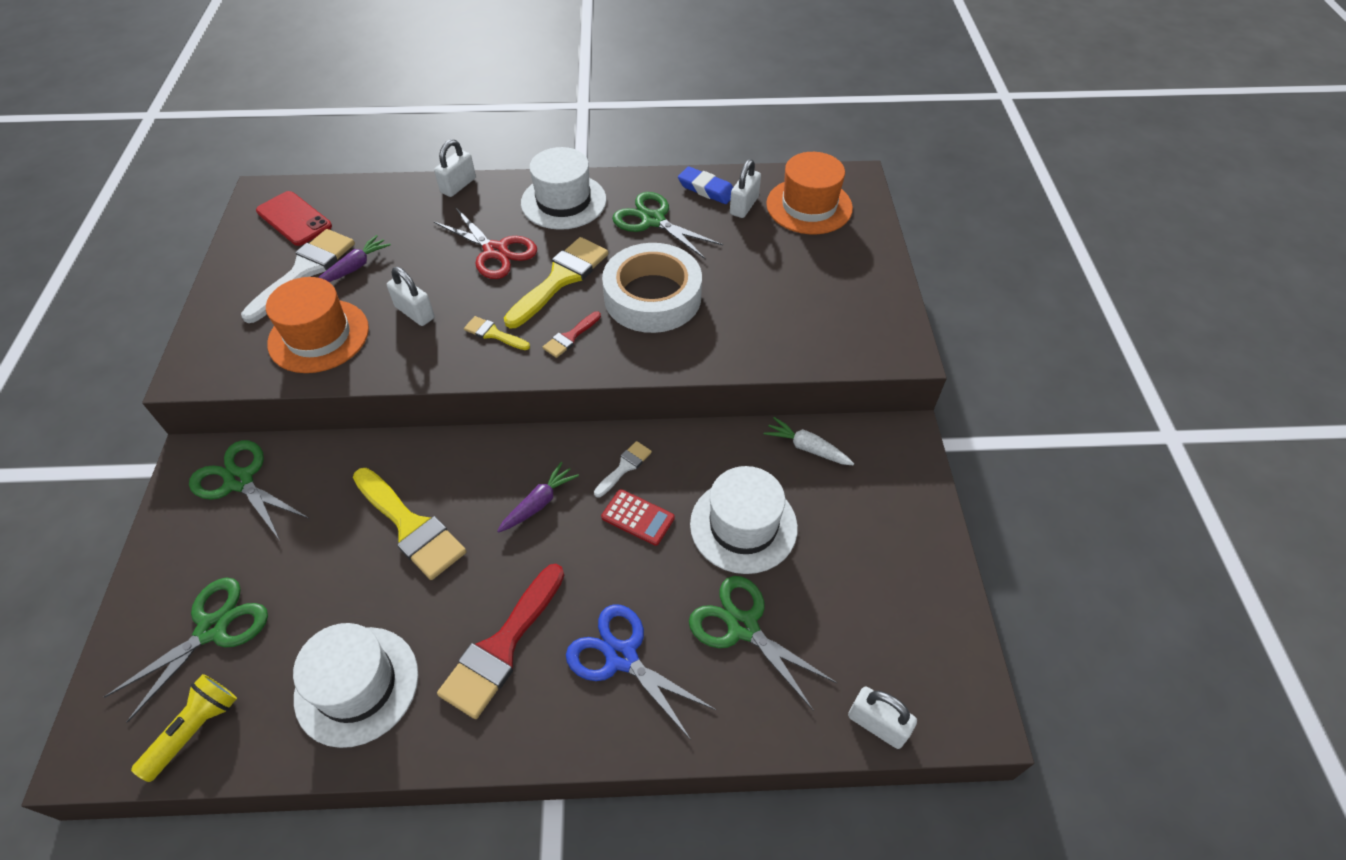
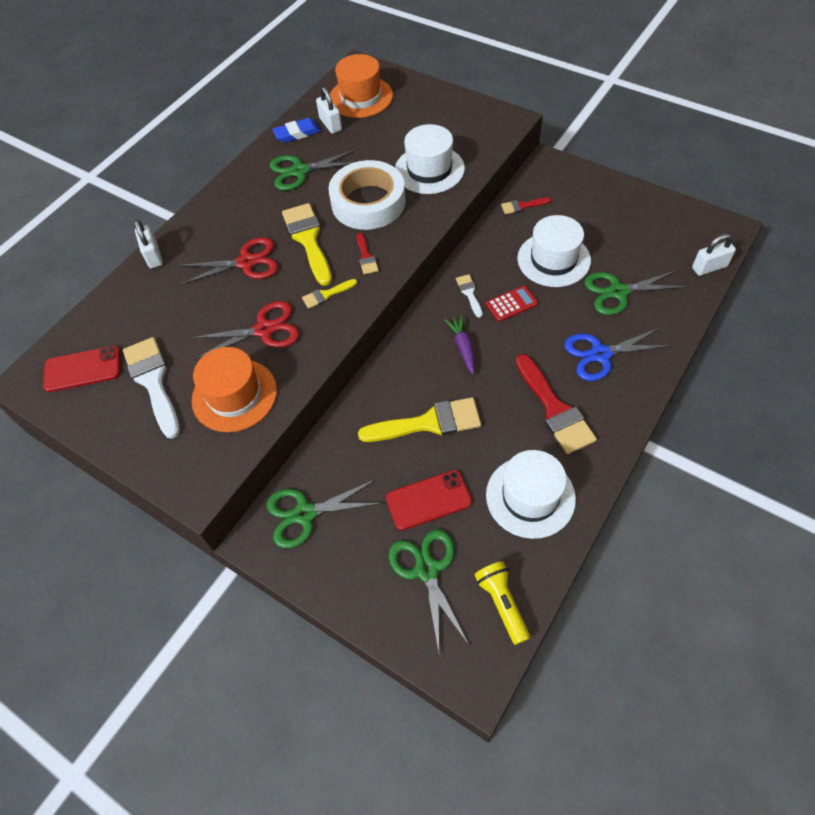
camera: 50 degrees left, 5 degrees up
purple carrot [318,235,391,282] -> none
white padlock [387,267,435,326] -> red scissors [191,301,300,359]
white hat [521,147,606,230] -> white hat moved to [395,124,465,194]
white carrot [764,417,854,465] -> red brush [501,197,551,214]
none -> red phone [386,470,472,530]

